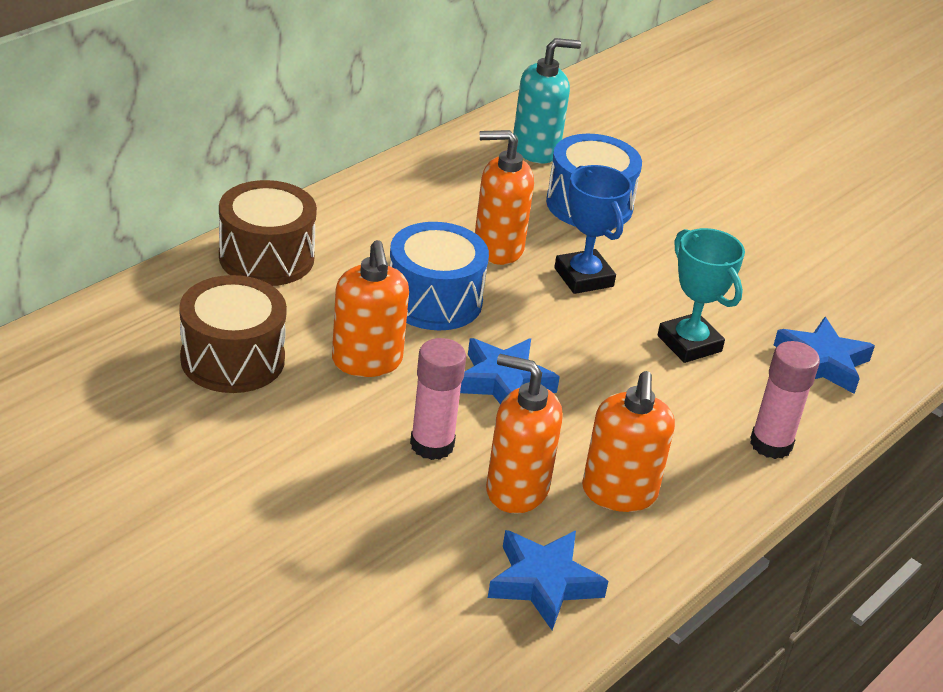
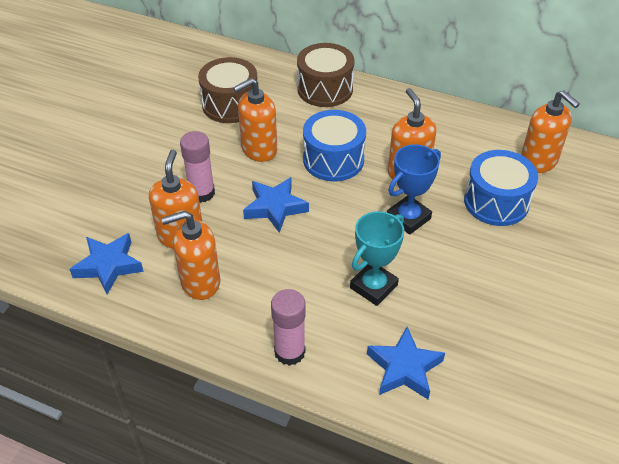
camera: 75 degrees right, 10 degrees up
turquoise soap dispenser [513,38,581,163] -> orange soap dispenser [521,90,580,173]

